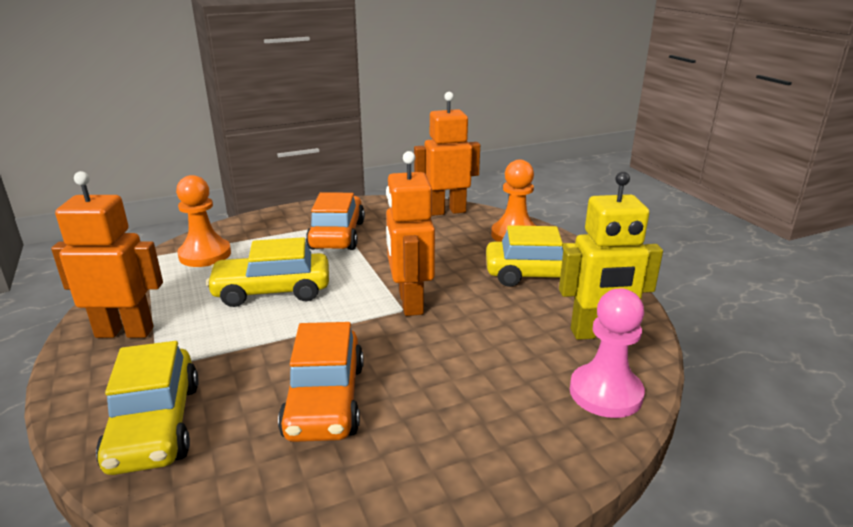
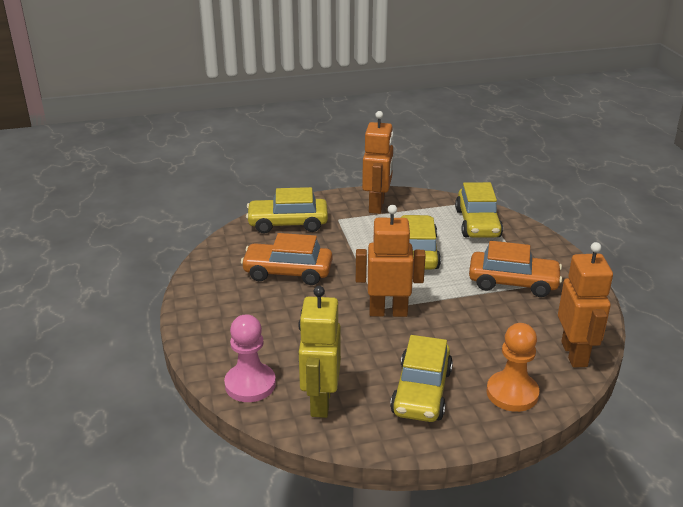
camera: 100 degrees right, 5 degrees up
orange pawn [176,175,231,267] -> yellow car [455,182,503,238]

